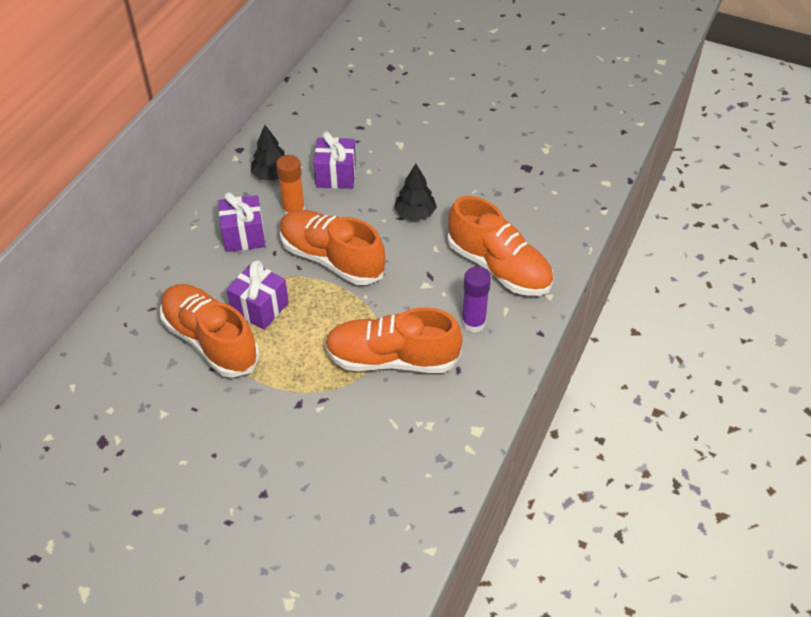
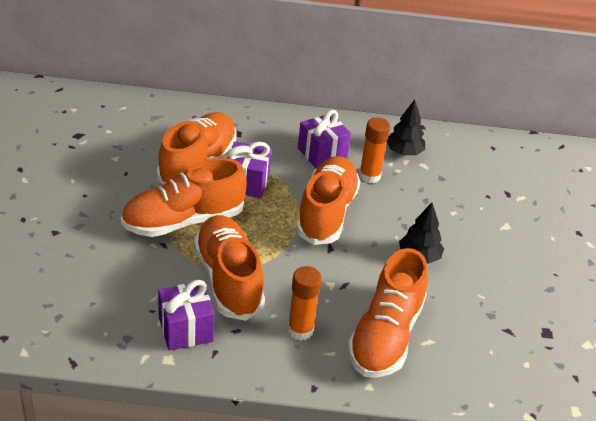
camera: 65 degrees right, 10 degrees down
purple gift [314,132,356,189] -> purple gift moved to [158,280,215,350]
purple glue stick [461,267,491,333] -> orange glue stick [287,266,322,341]
none -> orange shoe [121,158,247,237]

